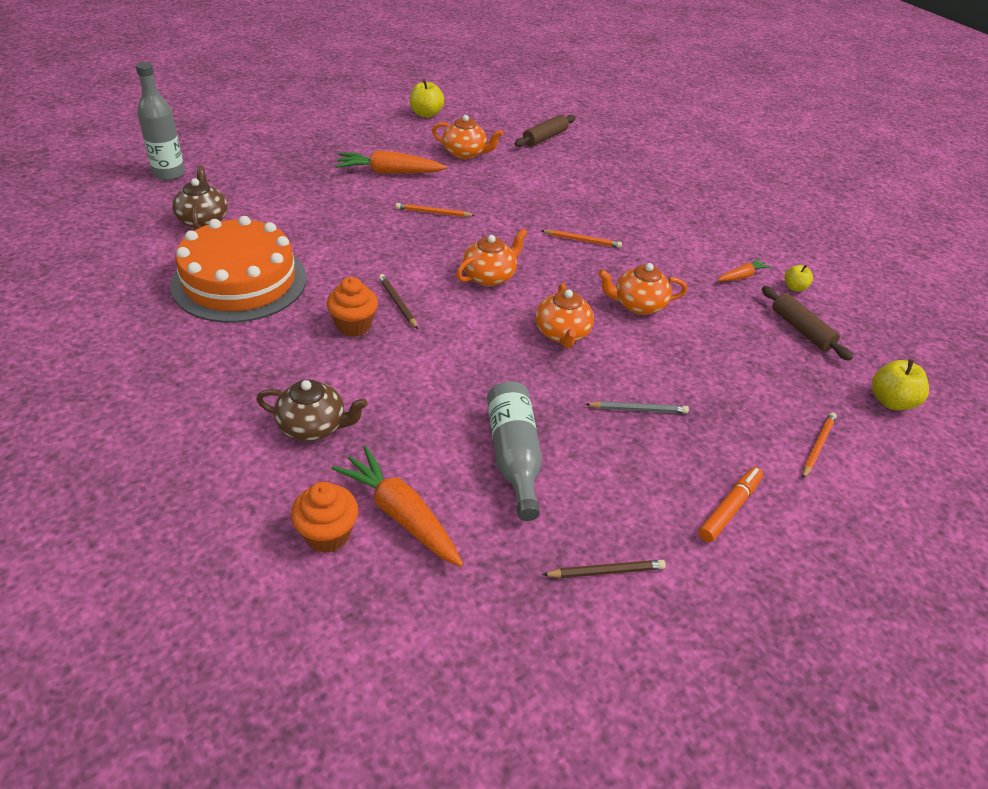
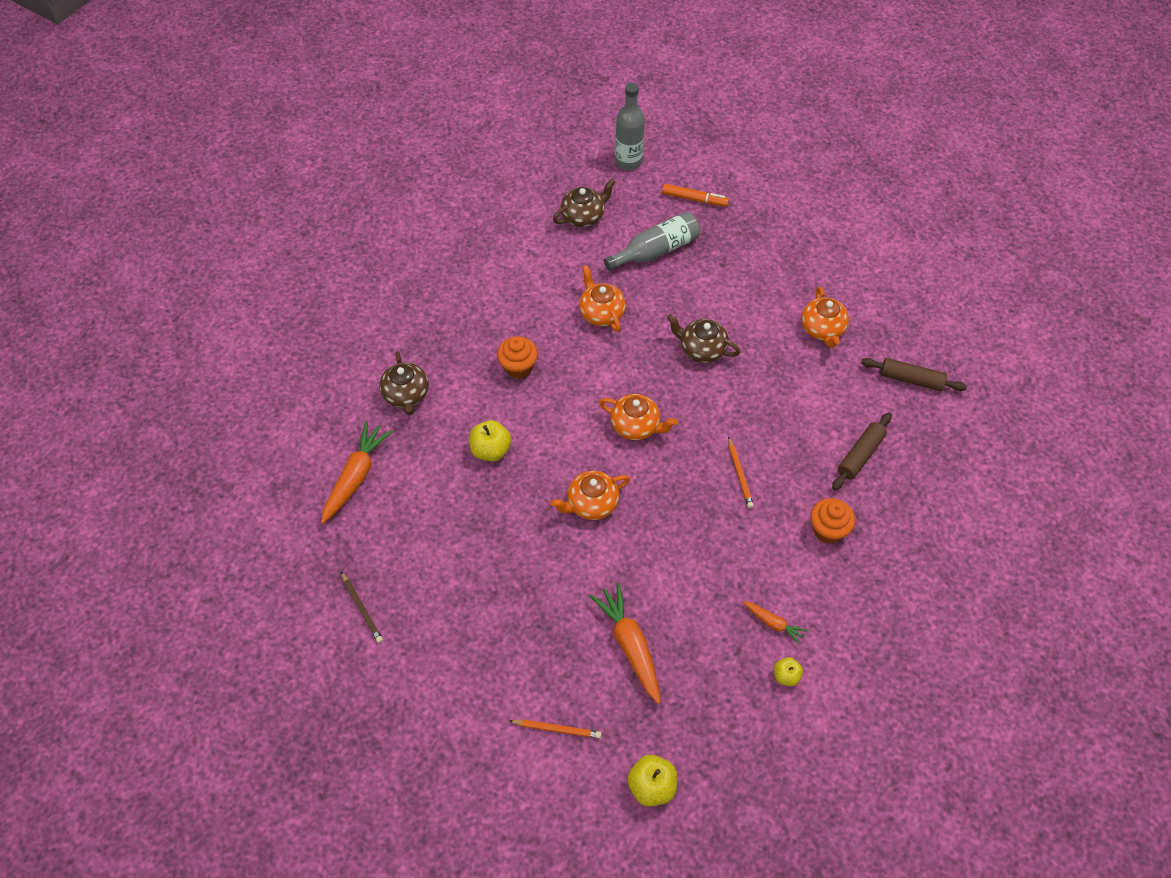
camera: 70 degrees right, 15 degrees up
orange cake [170,216,307,323] -> none
orange cupcake [291,482,358,553] -> orange cupcake moved to [810,498,855,543]
orange carrot [335,150,447,174] -> orange carrot moved to [590,583,661,704]
brown pencil [379,274,418,329] -> none
orange pencil [396,203,476,217] -> brown teapot [667,314,740,363]
yellow apple [409,79,444,118] -> yellow apple moved to [469,420,511,461]
grey bottle [487,381,542,521] -> grey bottle moved to [604,212,700,271]
grey pencil [585,401,689,413] -> none
orange teapot [598,263,687,315] -> orange teapot moved to [579,265,626,332]
orange marker [698,467,763,542] -> orange marker moved to [662,184,729,207]
brown rolling pin [762,286,853,361] -> brown rolling pin moved to [832,412,892,490]

